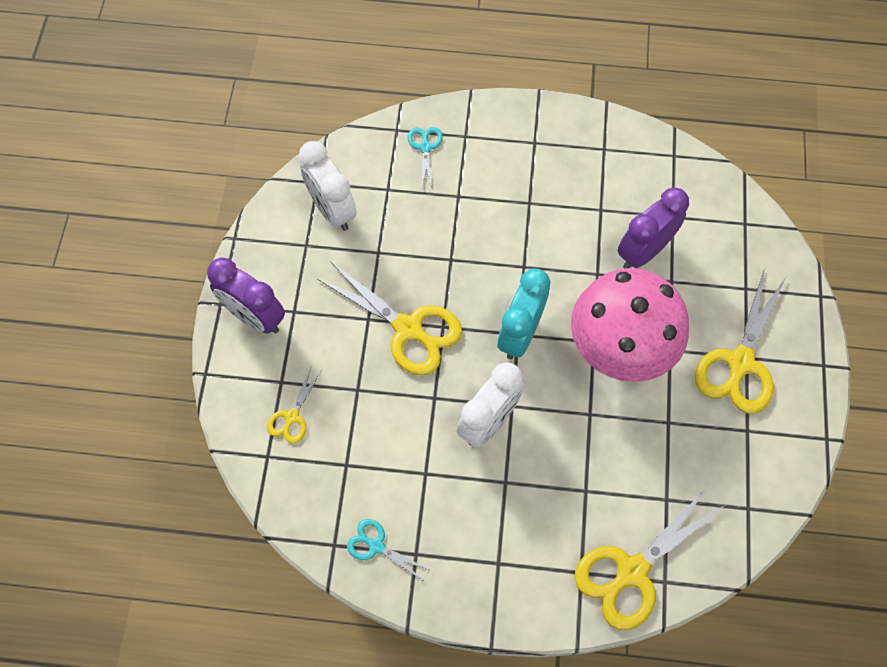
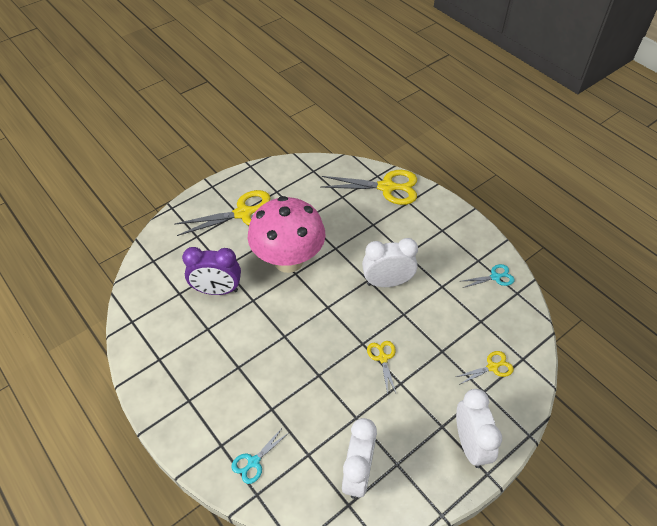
camera: 135 degrees left, 15 degrees down
purple clock [207,258,285,334] -> white clock [456,389,502,468]
yellow scissors [317,261,462,376] -> yellow scissors [367,341,396,395], size x0.50
turquoise scissors [347,519,429,581] -> turquoise scissors turned 90 degrees counterclockwise [463,264,515,288]
turquoise clock [498,268,551,359] -> none

